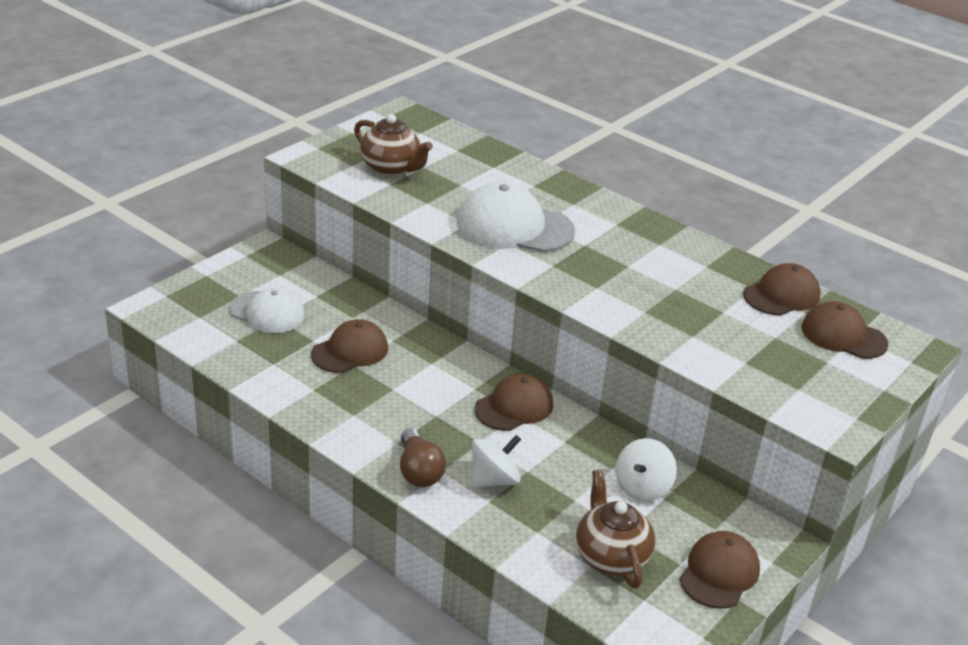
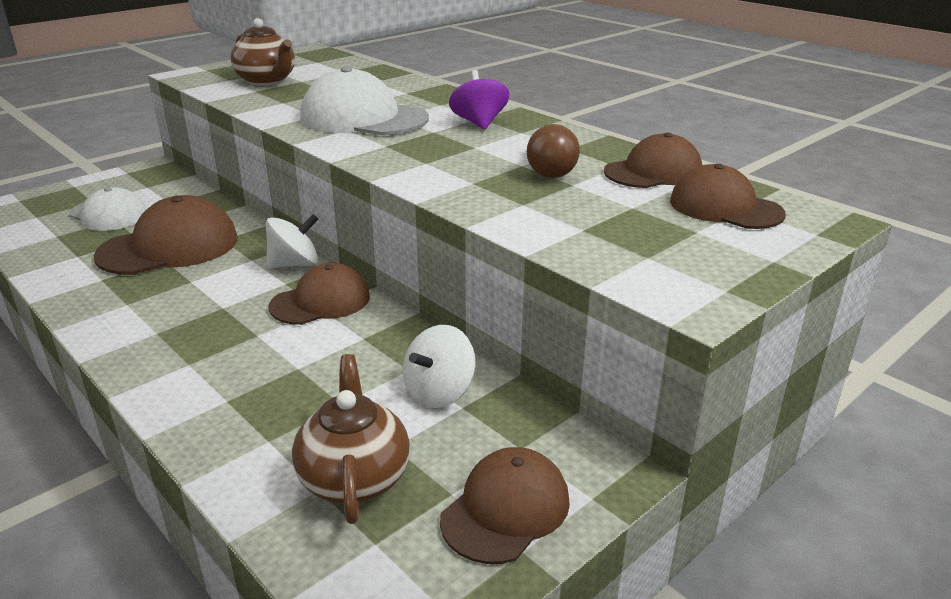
camera: 10 degrees right, 5 degrees down
brown cap [311,319,388,373] -> brown cap [94,195,238,275], size x1.52
brown light bulb [400,428,446,487] -> brown light bulb moved to [527,124,580,178]
white spinning top [472,435,521,488] -> white spinning top moved to [266,214,318,269]
none -> purple spinning top [449,70,510,130]

